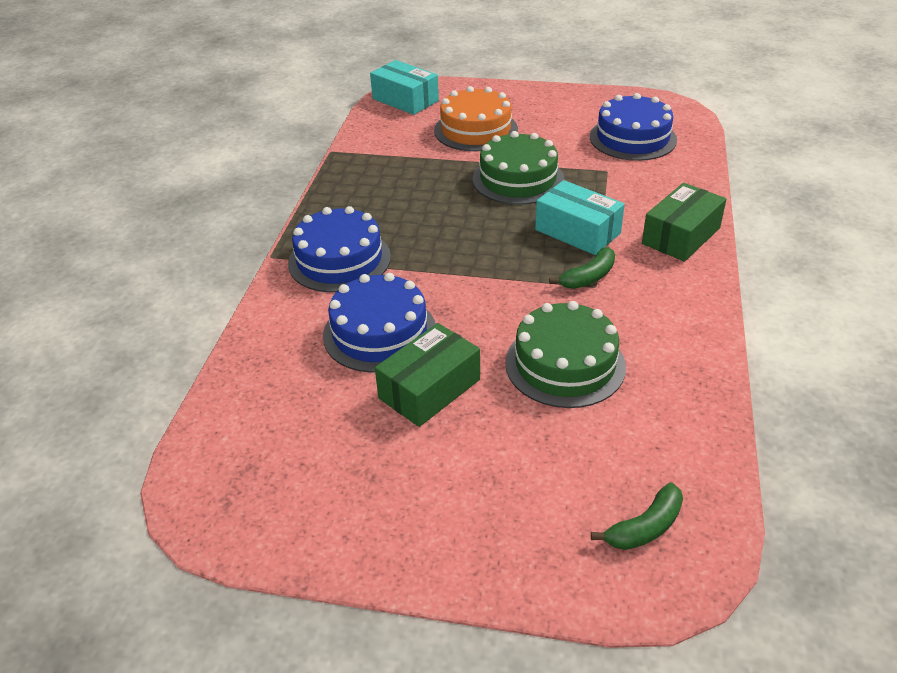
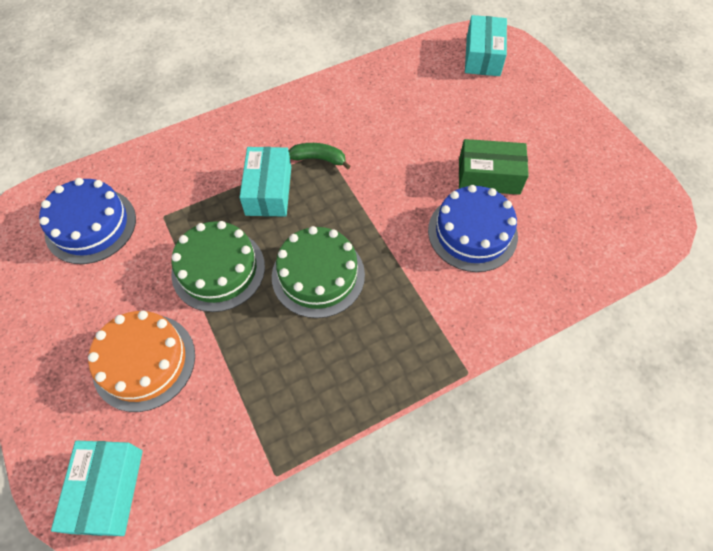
camera: 130 degrees left, 20 degrees up
blue cake [288,206,391,292] -> none
green cake [505,301,626,408] -> green cake moved to [272,226,365,318]
green banana [591,483,683,550] -> turquoise box [465,15,507,76]
green box [642,183,726,262] -> none

